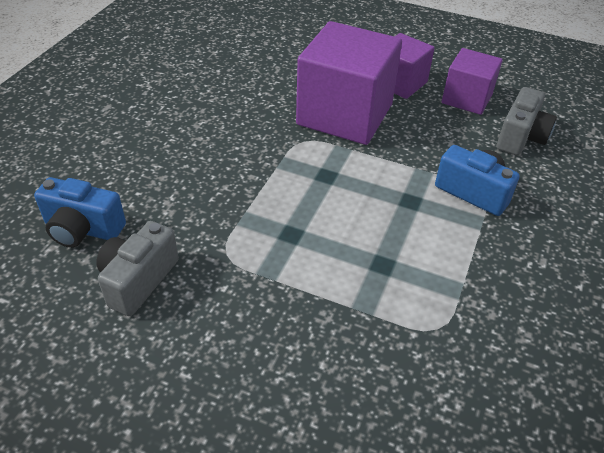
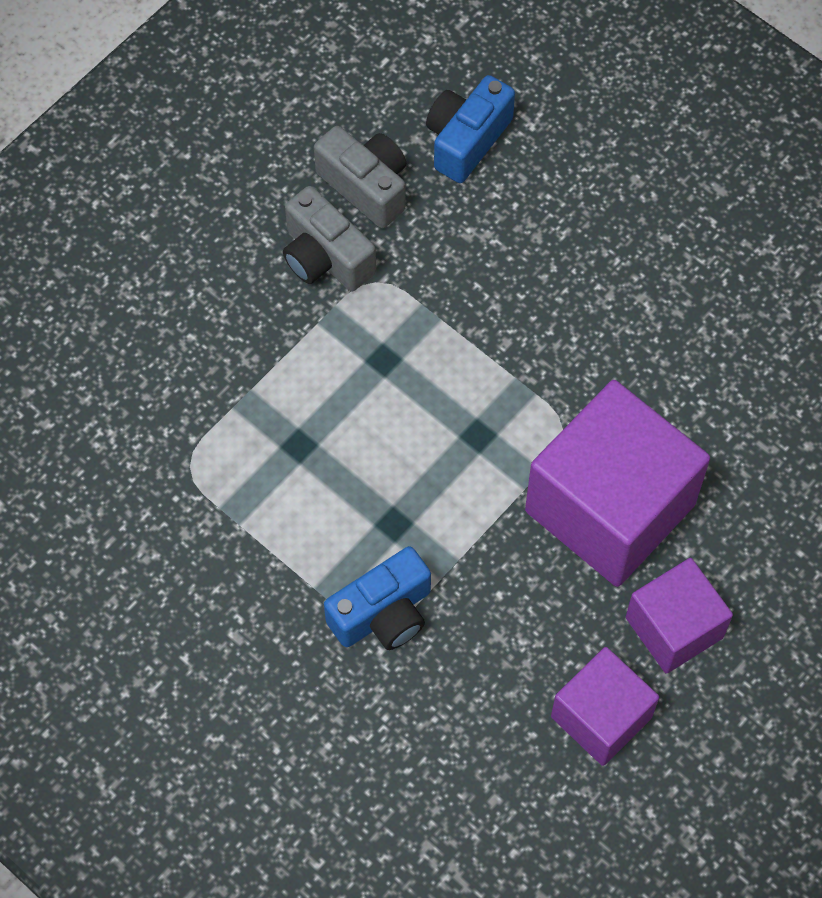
camera: 110 degrees right, 20 degrees up
grey camera [497,87,557,155] -> grey camera moved to [283,186,376,291]

